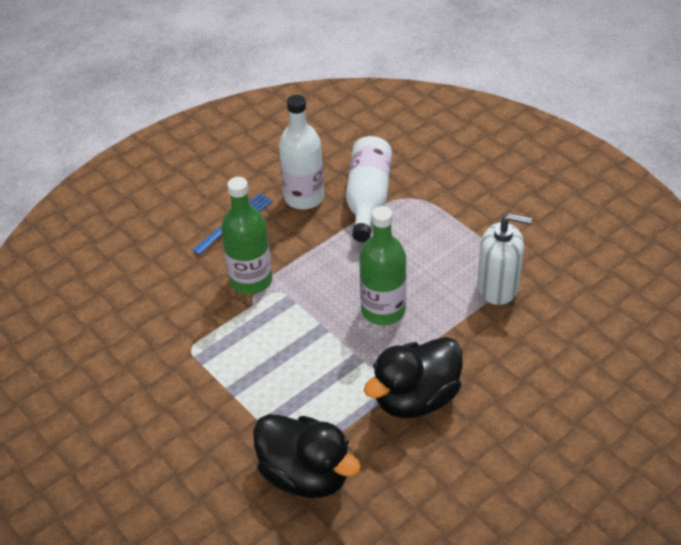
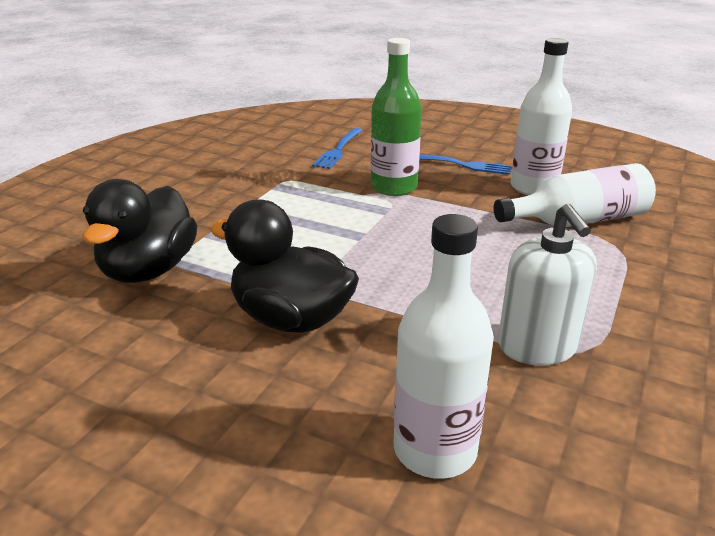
camera: 65 degrees right, 15 degrees down
green bottle [359,206,406,325] -> none
none -> blue fork [312,128,362,169]
none -> white bottle [394,214,494,479]

